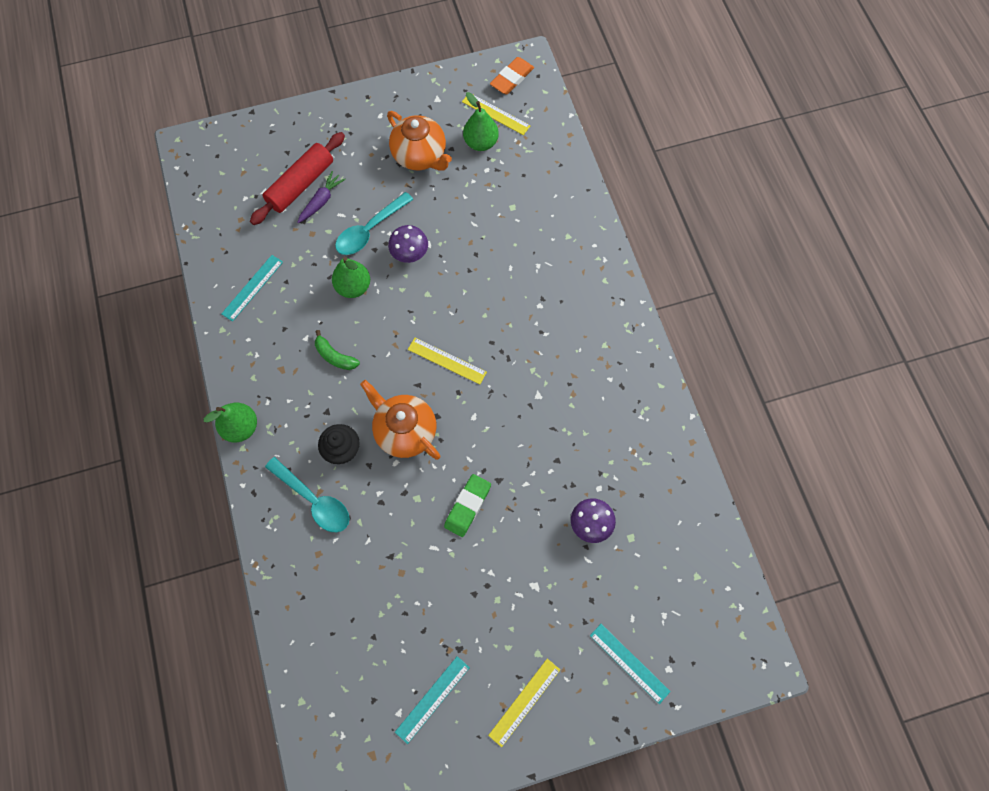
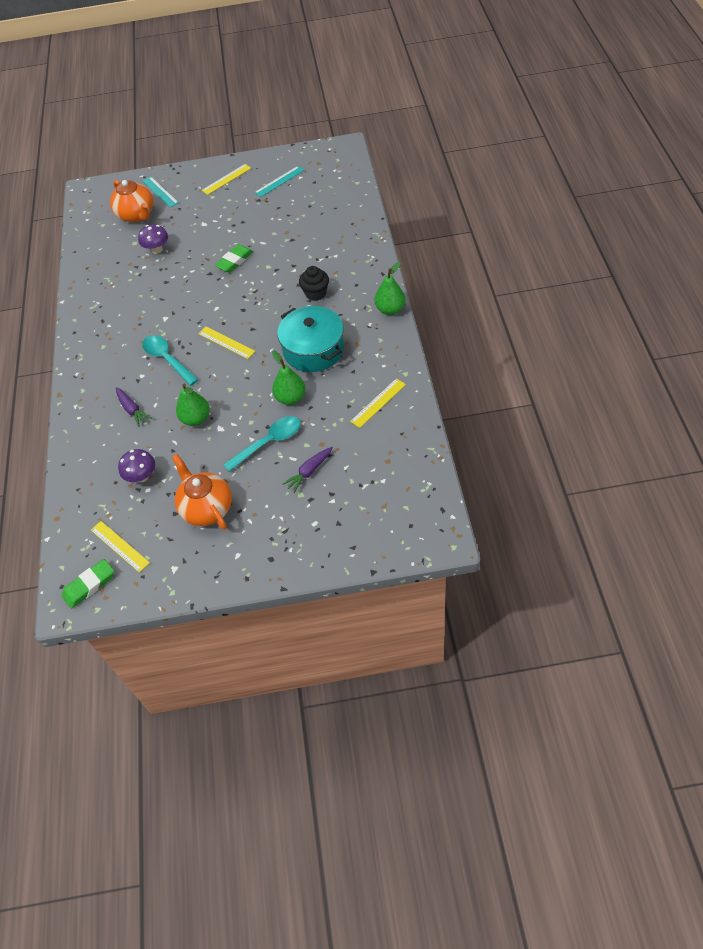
camera: 165 degrees left, 15 degrees down
turquoise ruler [221,255,283,322] -> yellow ruler [350,378,406,428]
red rolling pin [250,132,345,225] -> none
turquoise spoon [265,457,350,532] -> turquoise spoon moved to [142,335,198,386]
green banana [315,330,360,370] -> turquoise pot [277,306,344,372]
orange teapot [360,380,440,460] -> orange teapot moved to [110,180,153,222]
purple mushroom [388,225,428,263] -> purple mushroom moved to [118,449,155,483]
green pear [463,92,499,151] -> green pear moved to [176,383,210,426]
orange eraser [490,57,534,94] -> green eraser [62,559,114,608]
none -> purple carrot [116,387,152,427]

